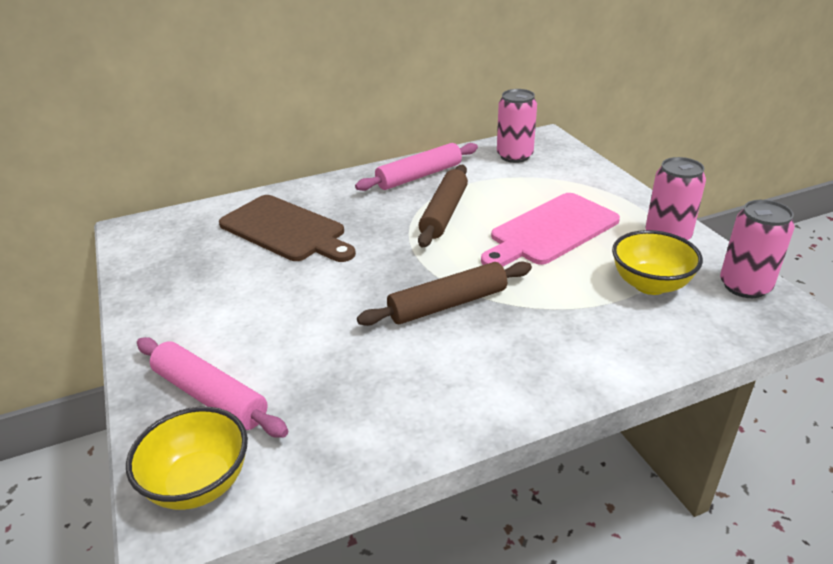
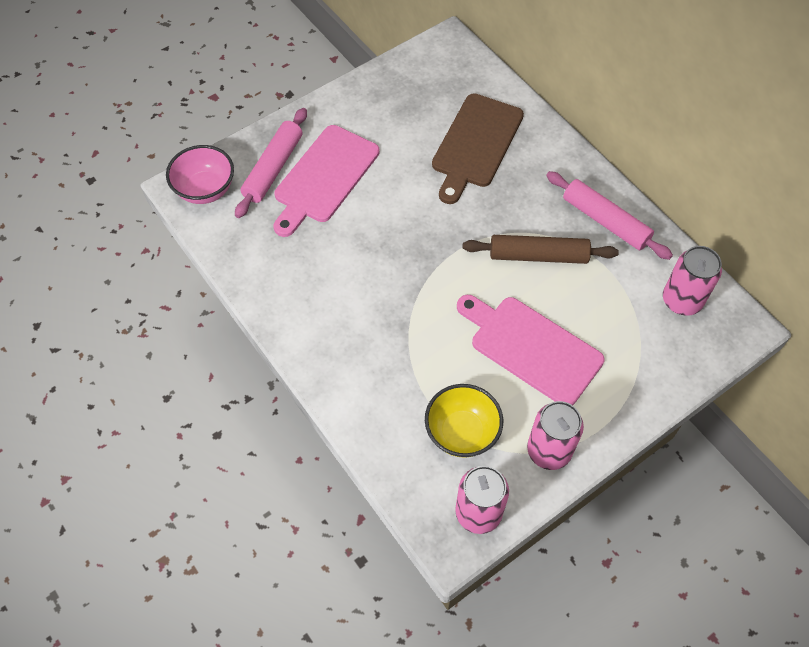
camera: 75 degrees right, 25 degrees up
yellow bowl [126,407,248,510] -> pink bowl [166,145,234,204]
brown rolling pin [357,262,532,326] -> none
none -> pink cutting board [274,125,380,237]

